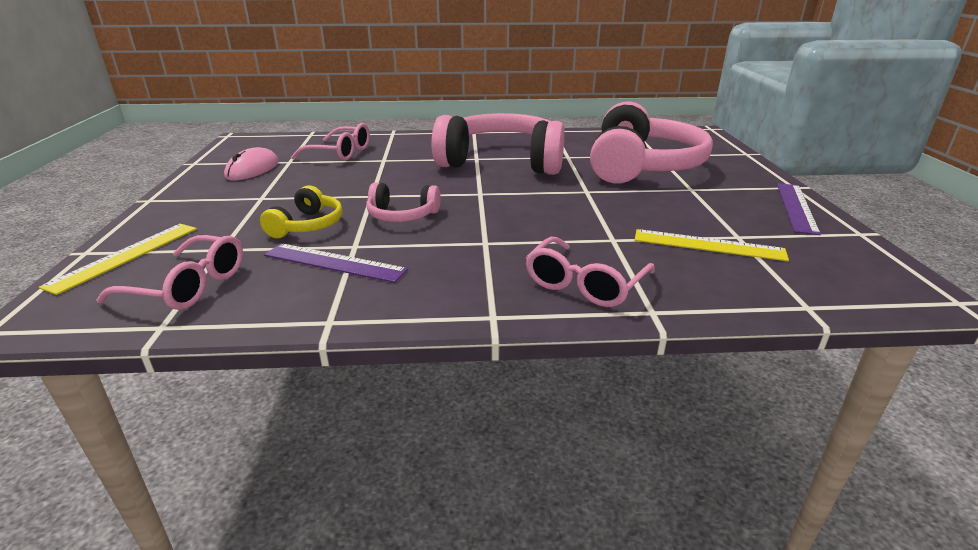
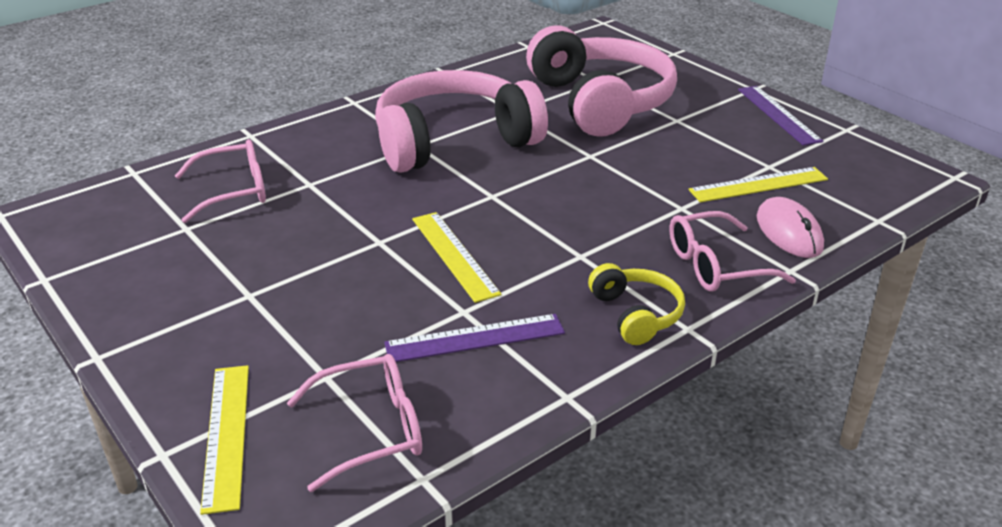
camera: 35 degrees left, 5 degrees up
pink mouse [224,147,279,181] -> pink mouse moved to [757,197,824,258]
yellow headphones [260,186,343,238] -> yellow headphones moved to [588,263,685,345]
pink headphones [366,182,441,222] -> yellow ruler [412,212,502,303]
pink glasses [526,237,655,307] -> pink glasses turned 75 degrees clockwise [669,211,796,292]

